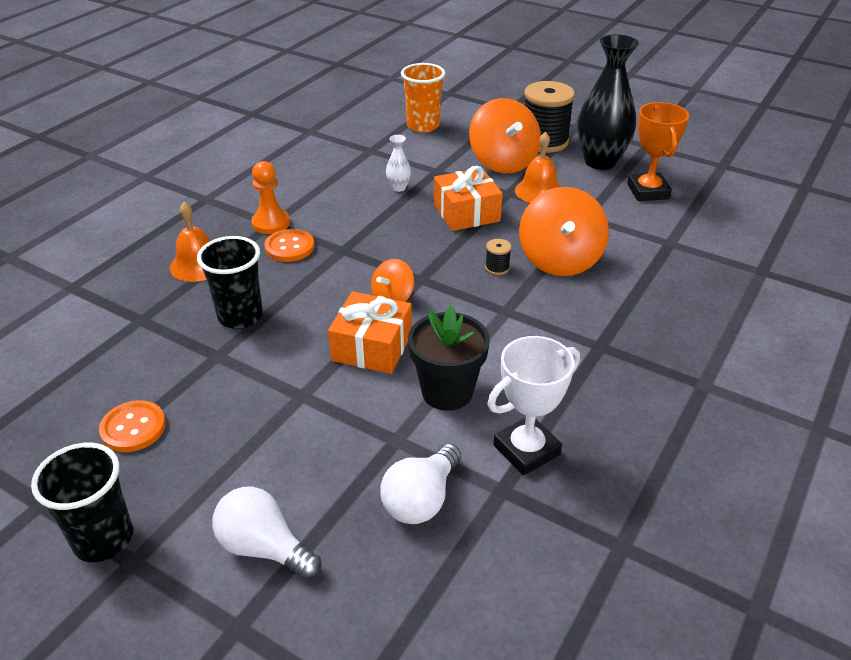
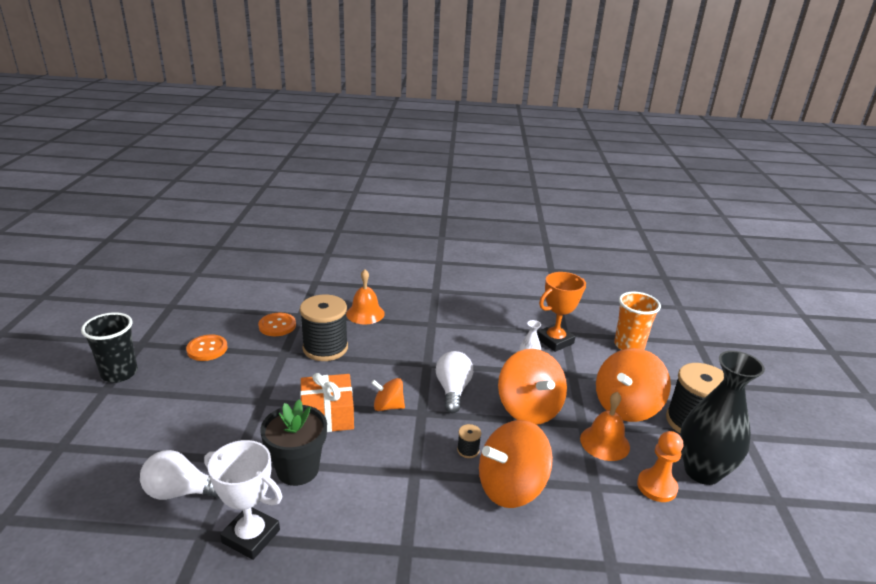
camera: 60 degrees right, 10 degrees down
black cup [197,236,263,329] -> black spool [300,295,348,361]
white light bulb [212,487,321,580] -> white light bulb moved to [436,351,473,413]
orange pawn [251,161,290,234] -> orange pawn moved to [637,431,683,502]
orange button [265,229,314,262] -> orange button moved to [258,313,296,336]
orange gift [434,166,503,231] -> orange spinning top [498,349,567,425]
orange trophy [627,102,689,201] -> orange trophy moved to [537,272,586,352]

